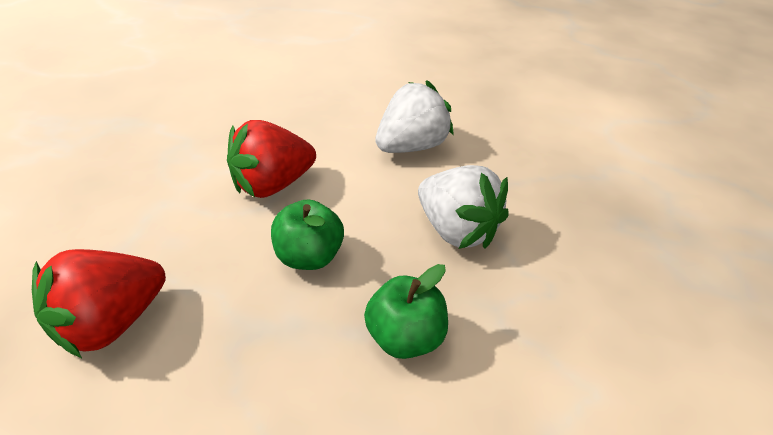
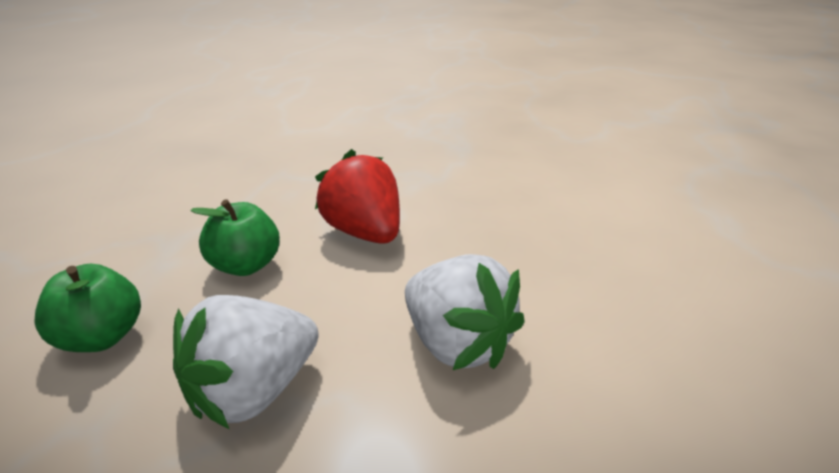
camera: 90 degrees right, 10 degrees down
red strawberry [32,249,166,358] -> none

